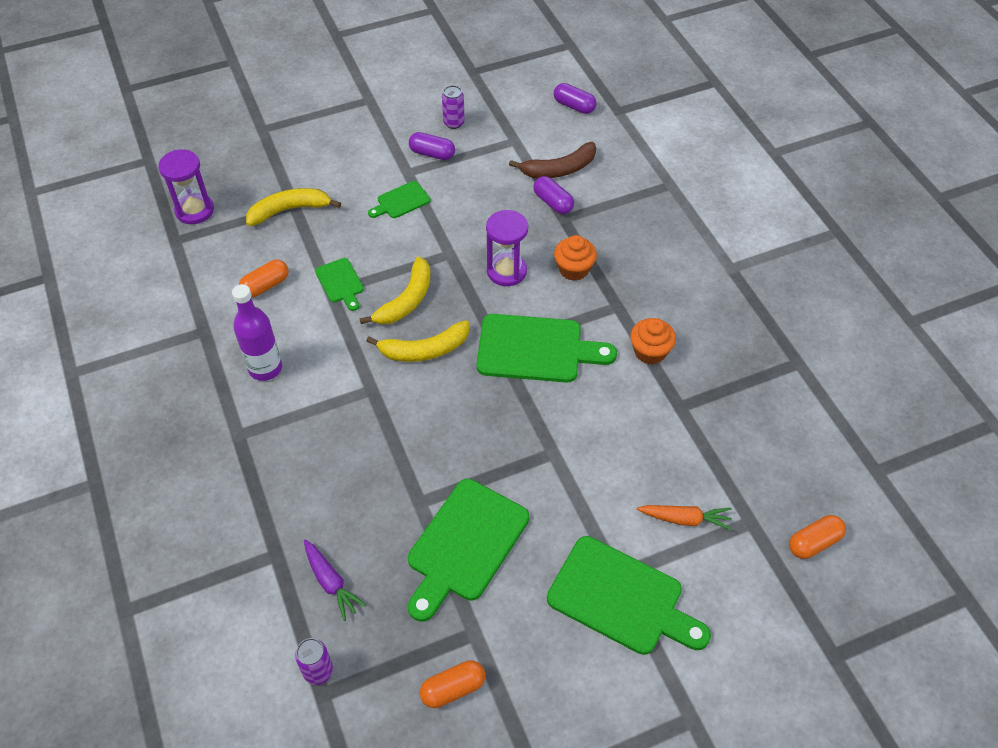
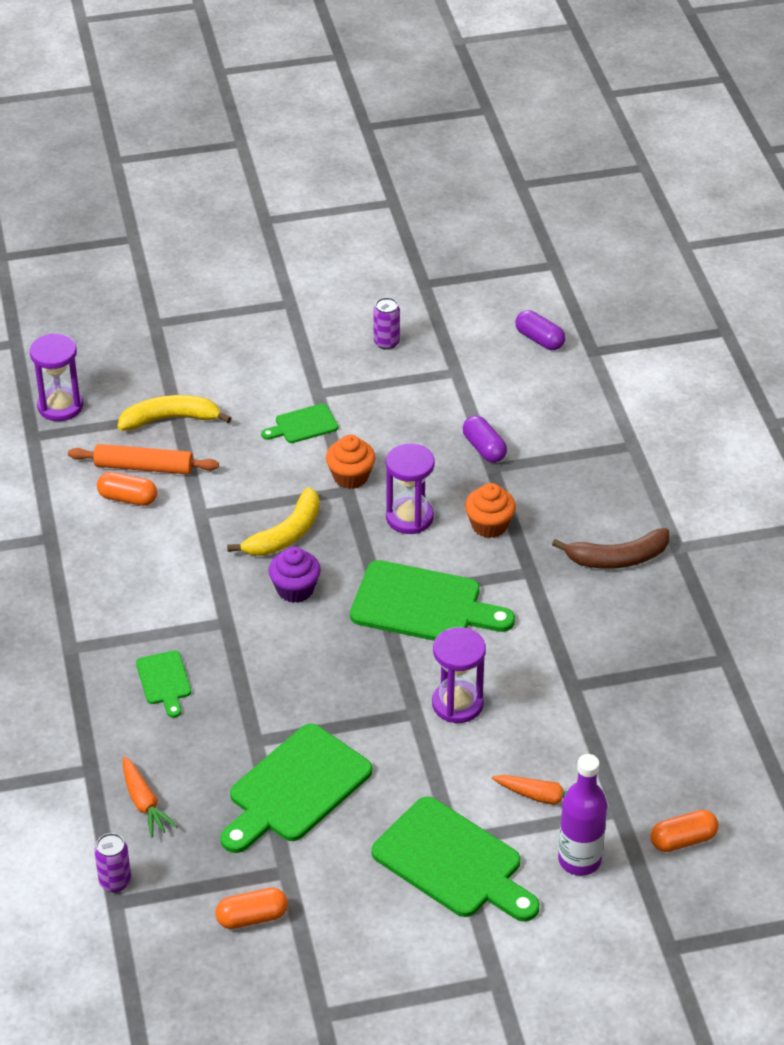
camera: 10 degrees right, 10 degrees down
purple bottle [232,284,282,381] -> purple bottle moved to [558,754,607,876]
orange capsule [239,260,289,298] -> orange capsule turned 45 degrees clockwise [97,472,157,506]
purple carrot [304,539,367,621] -> orange carrot [123,756,177,838]
green cutting board [315,258,364,311] -> green cutting board moved to [136,650,191,718]
yellow banana [366,320,469,362] -> purple cupcake [268,547,321,603]
purple capsule [409,132,455,160] -> none
brown banana [509,142,596,178] -> brown banana moved to [552,528,669,569]
orange cupcake [630,318,676,364] -> orange cupcake moved to [326,435,375,489]
none -> orange rolling pin [68,444,219,474]
none -> purple hourglass [432,627,486,723]

